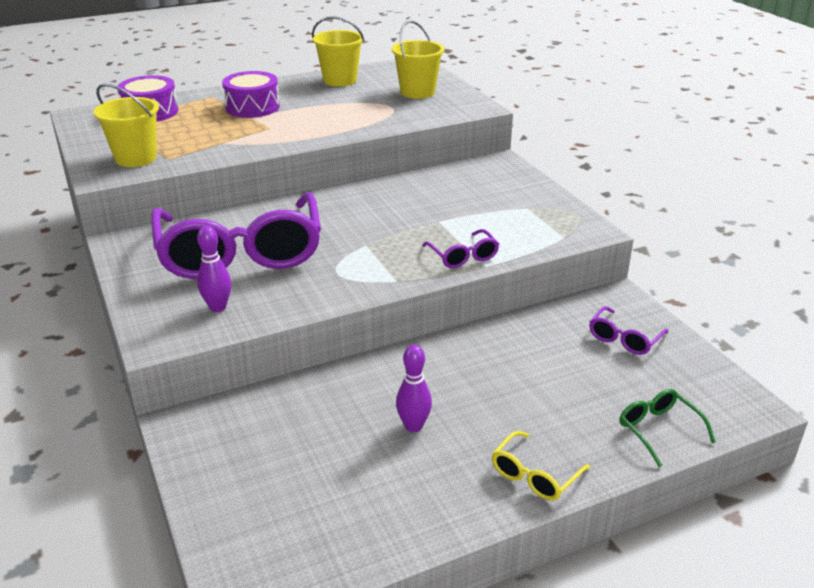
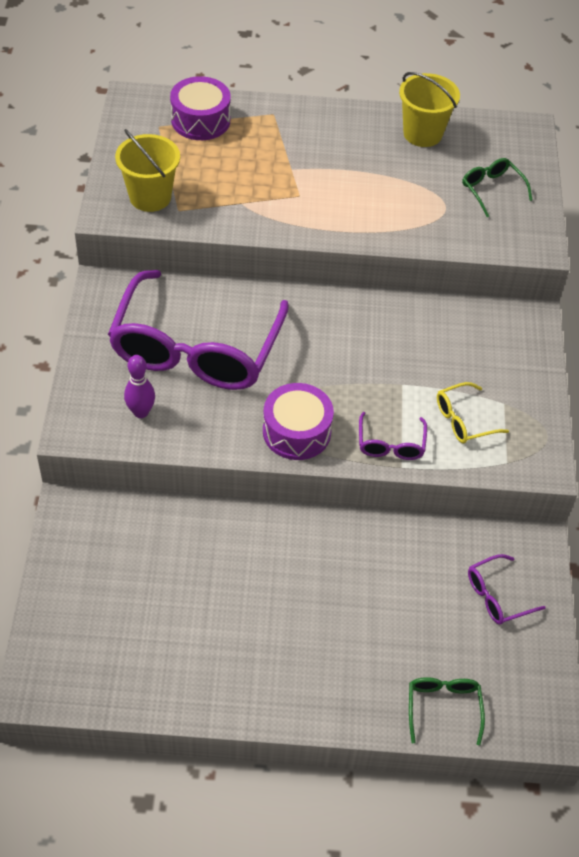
camera: 25 degrees right, 20 degrees up
purple drum [222,71,280,118] -> purple drum moved to [263,383,334,460]
yellow bucket [392,20,444,99] -> green glasses [462,158,533,217]
purple bowling pin [396,345,432,432] -> none
yellow glasses [492,431,590,501] -> yellow glasses moved to [437,382,509,443]

